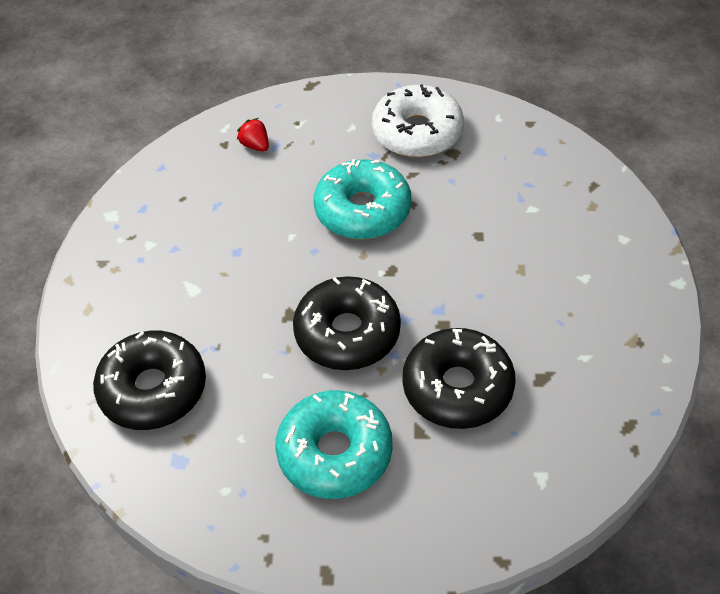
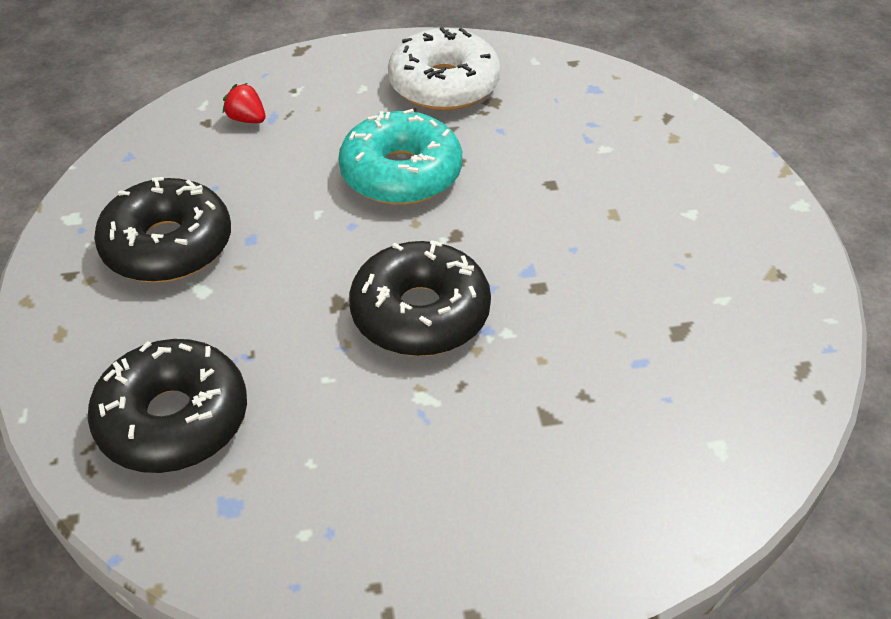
camera: 15 degrees left, 5 degrees down
turquoise donut [275,390,393,499] -> none
black donut [402,328,515,429] -> black donut moved to [94,177,231,282]

